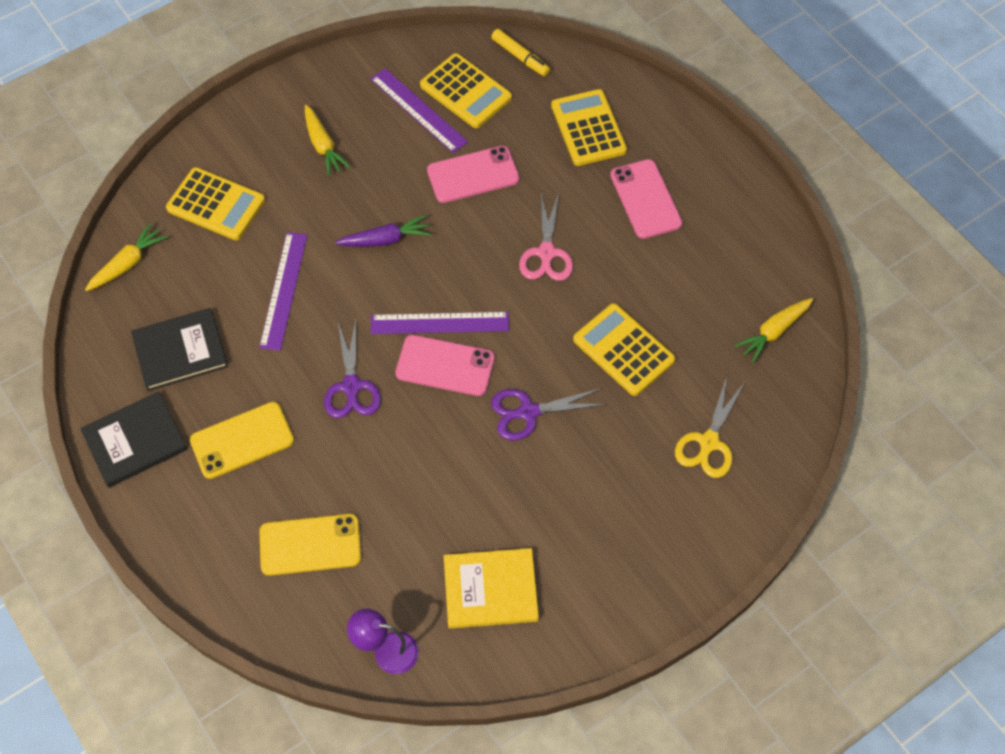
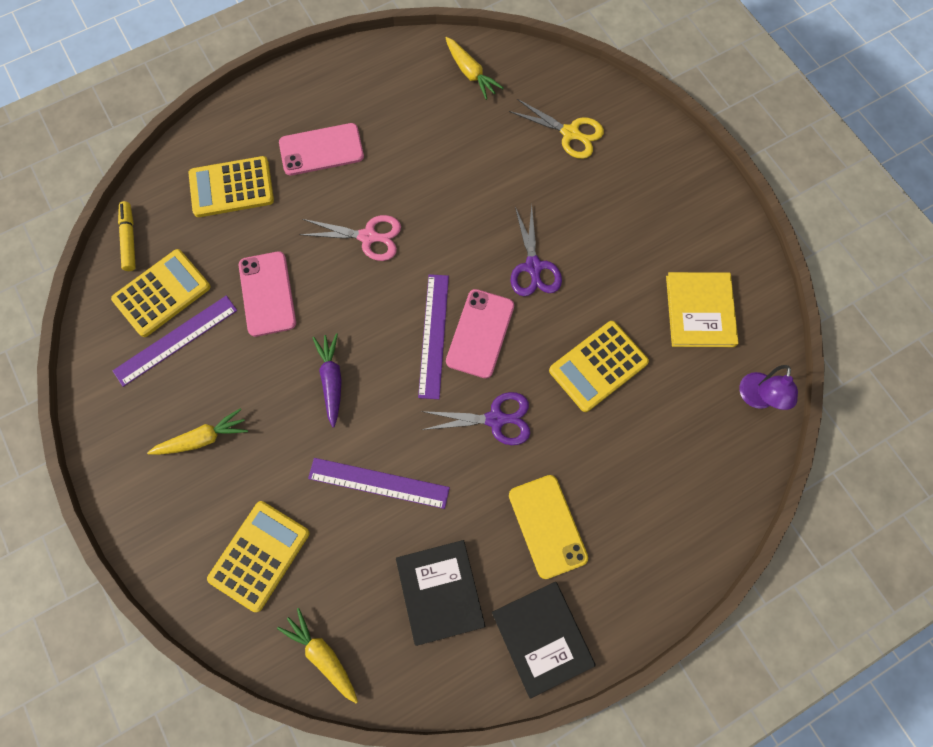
camera: 85 degrees left, 10 degrees up
yellow phone [259,514,361,576] -> none
yellow marker [491,29,550,76] -> yellow marker turned 60 degrees counterclockwise [118,201,136,271]
yellow calculator [573,303,675,396] -> yellow calculator moved to [549,321,649,412]

